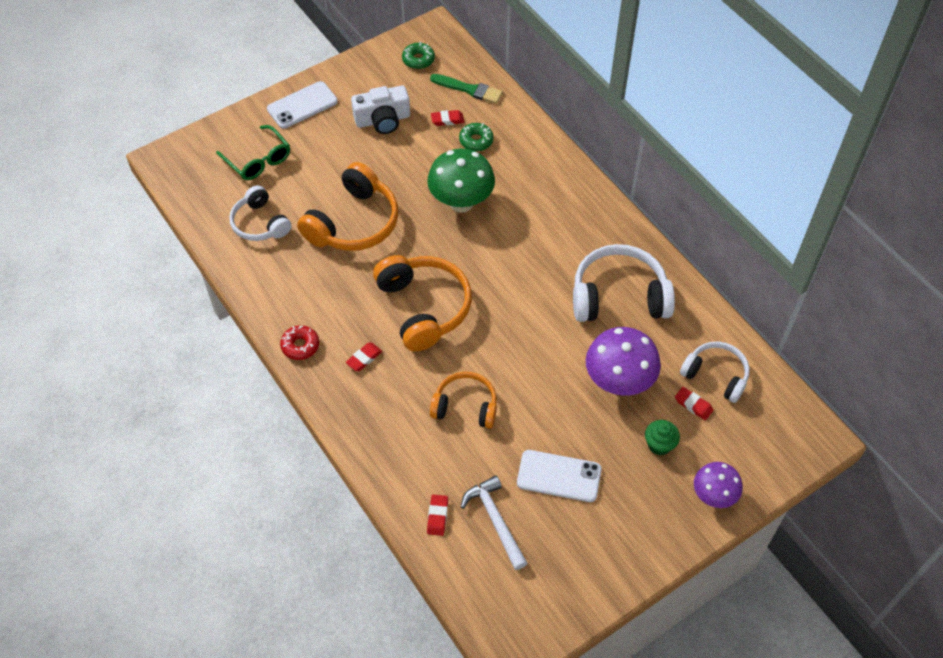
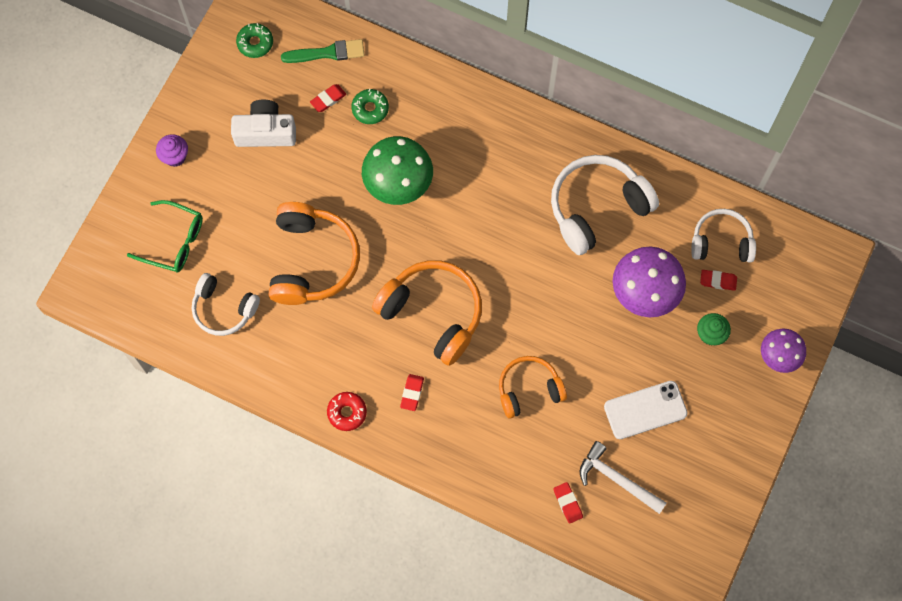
camera: 30 degrees left, 15 degrees up
white phone [267,81,338,129] -> purple cupcake [156,134,188,167]
white camera [351,85,410,134] -> white camera turned 135 degrees counterclockwise [231,100,296,147]

